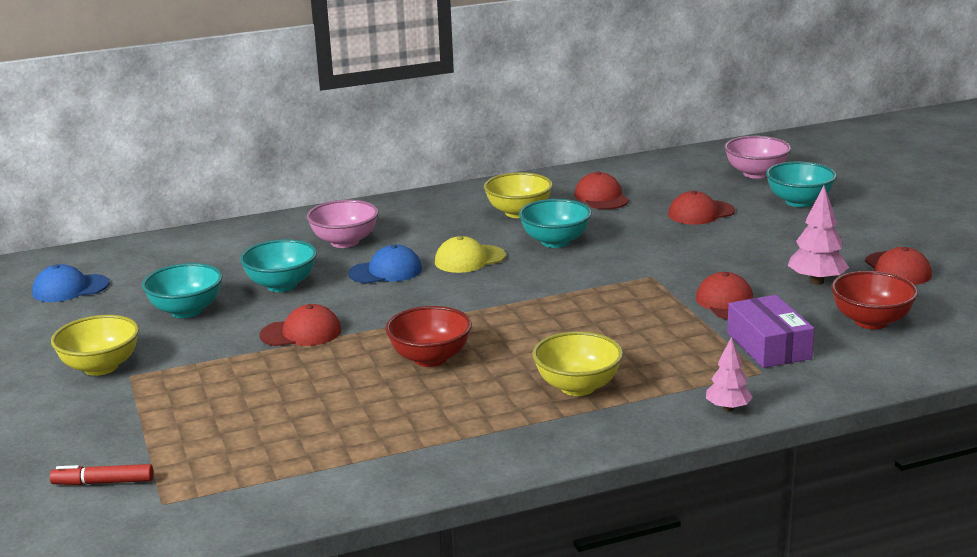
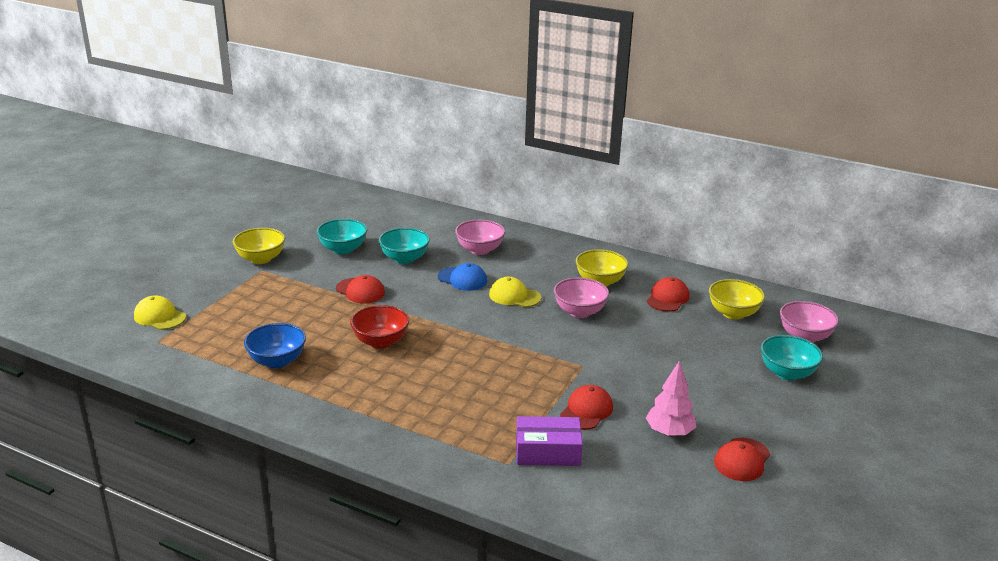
camera: 45 degrees right, 5 degrees up
blue cap [32,264,109,302] -> none
red marker [50,464,153,485] -> yellow cap [134,295,186,330]
turquoise bowl [519,199,592,248] -> pink bowl [554,277,609,318]
yellow bowl [532,331,623,396] -> yellow bowl moved to [709,279,765,320]
red cap [668,191,735,225] -> none
pink tree [706,337,753,411] -> none
purple box [727,295,814,368] -> purple box turned 60 degrees clockwise [516,416,583,466]
red bowl [831,271,918,329] -> none
none -> blue bowl [244,323,306,368]

